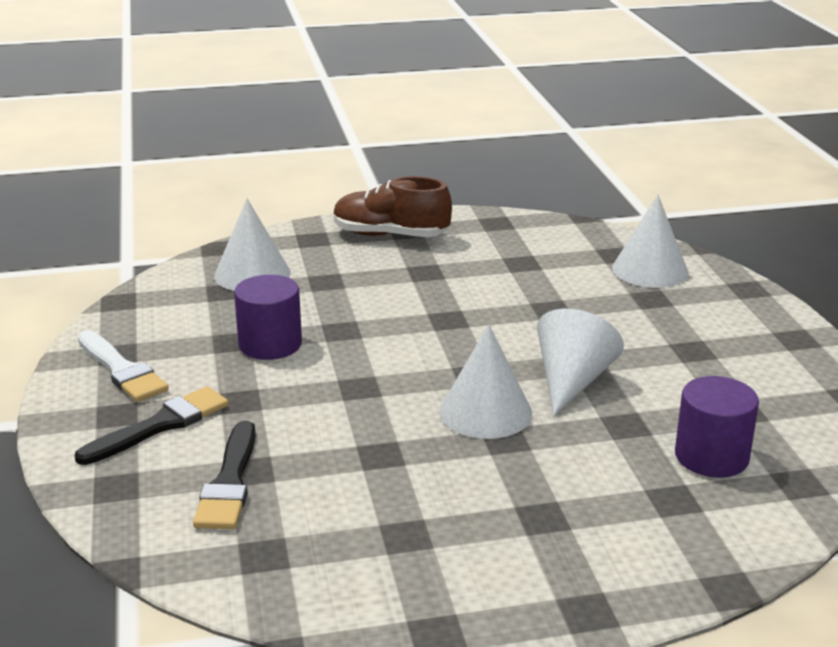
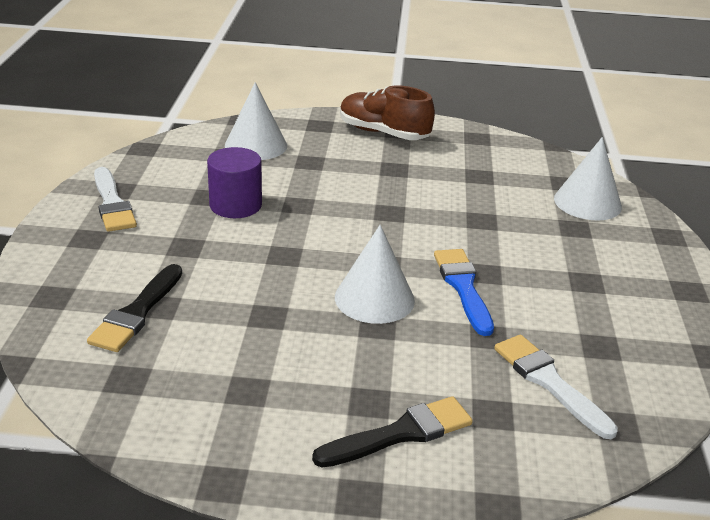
camera: 15 degrees right, 5 degrees up
black brush [74,386,229,465] -> black brush moved to [312,396,473,467]
white cone [537,309,624,416] -> blue brush [434,249,494,336]
purple cylinder [675,376,759,478] -> white brush [494,335,618,439]

